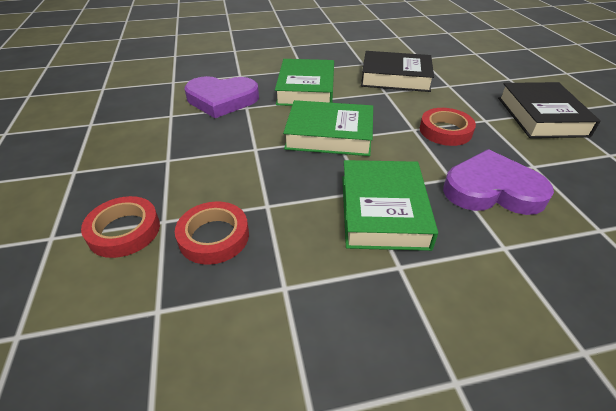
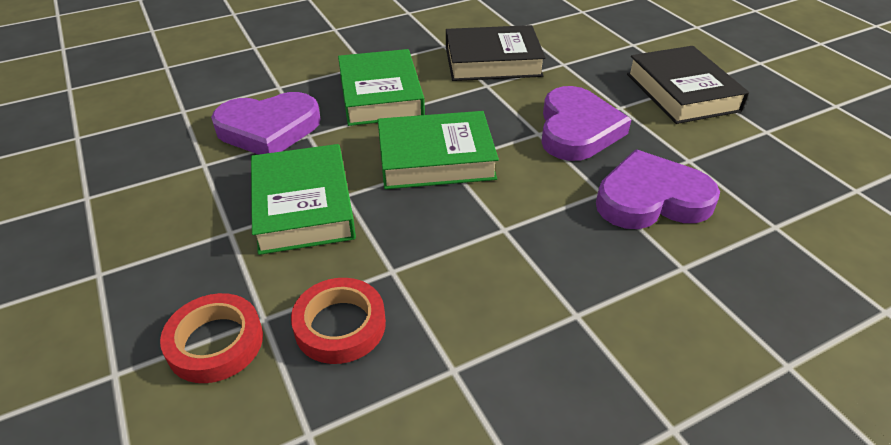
camera: 15 degrees left, 0 degrees up
green book [342,160,438,251] -> green book moved to [251,144,356,255]
red tape [420,108,476,146] -> purple heart [541,86,632,161]

